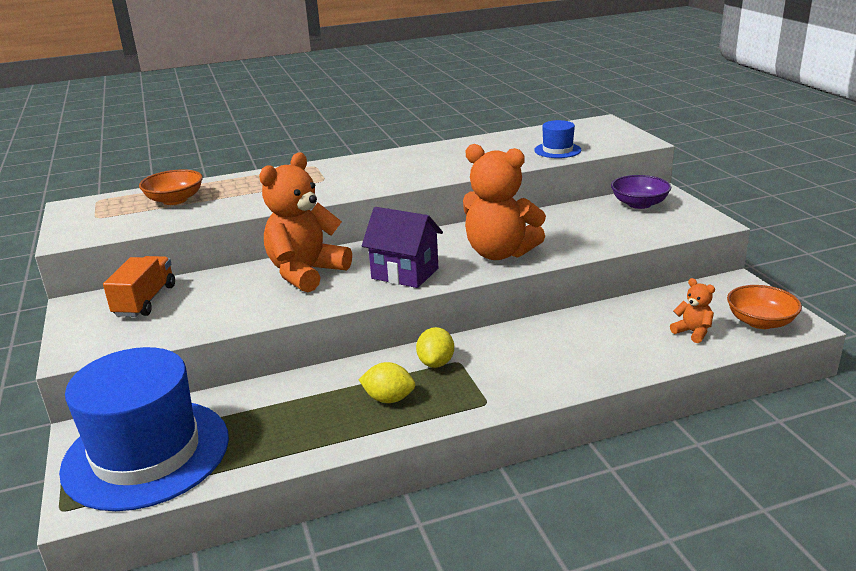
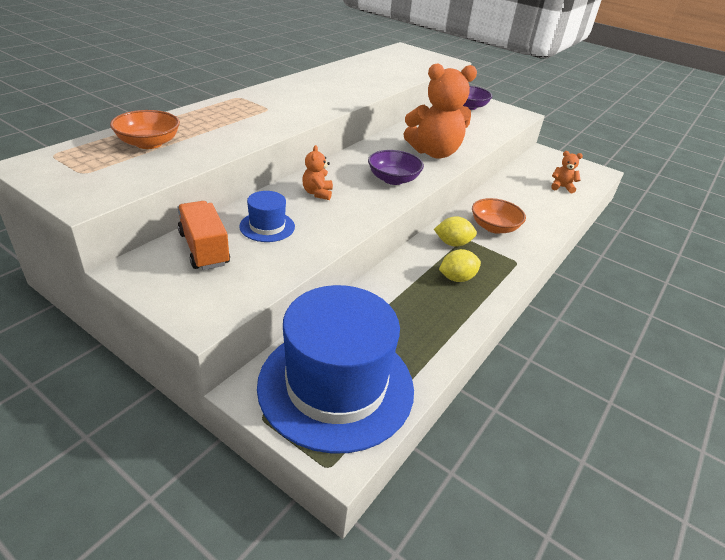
camera: 40 degrees left, 10 degrees up
orange teddy bear [259,153,352,292] -> orange teddy bear [302,145,333,200], size x0.45
purple house [362,207,443,288] -> purple bowl [368,150,424,185]
yellow lemon [416,327,454,368] -> yellow lemon turned 60 degrees counterclockwise [434,216,477,247]
blue hat [534,120,581,158] -> blue hat moved to [239,191,295,242]
orange bowl [727,285,802,329] -> orange bowl moved to [472,198,526,234]

